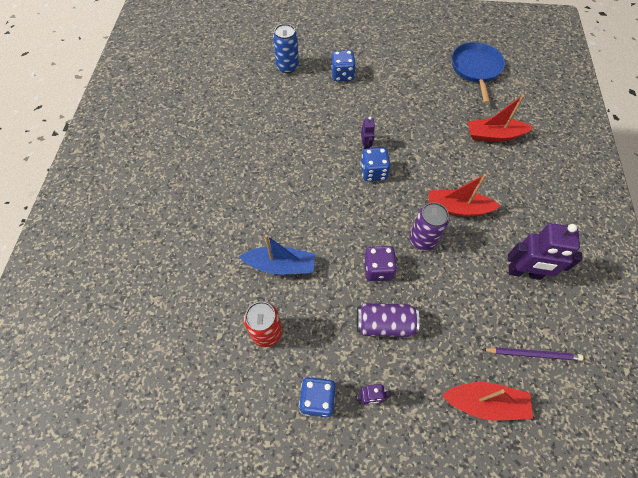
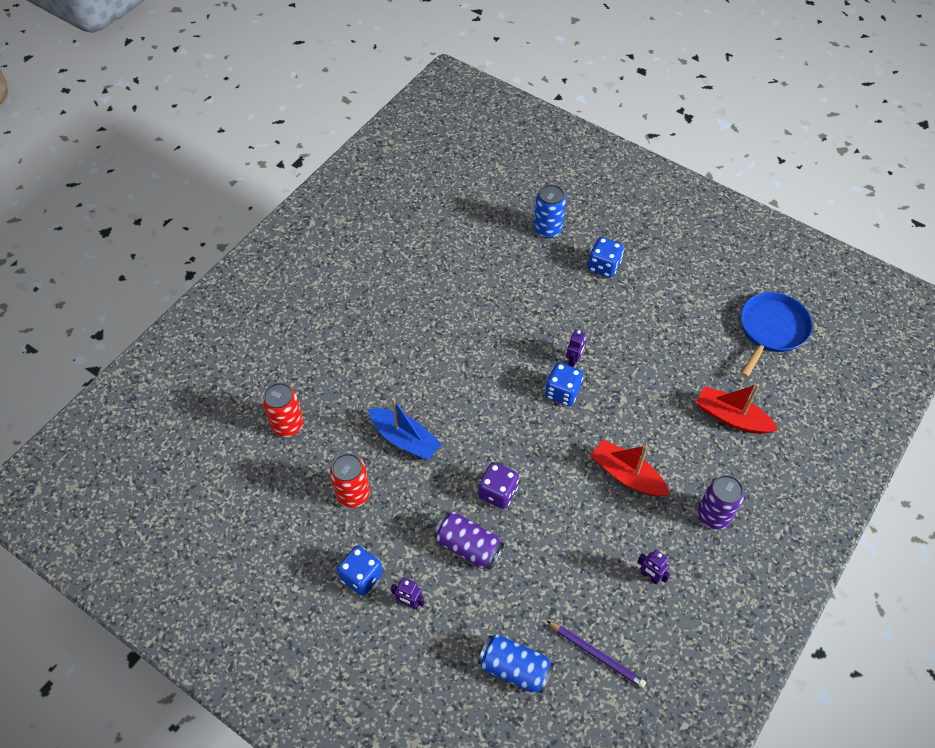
camera: 30 degrees right, 5 degrees down
purple can [410,202,449,251] -> purple can moved to [698,475,744,529]
red boat [442,382,533,421] -> blue can [478,634,554,694]
purple robot [508,223,583,280] -> purple robot [637,550,670,584], size x0.50
none -> red can [262,383,304,437]

